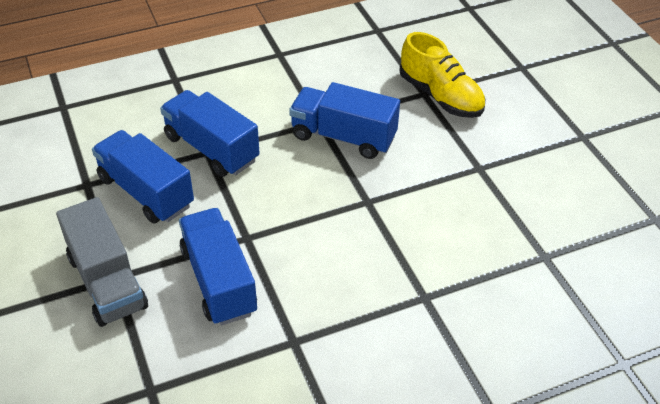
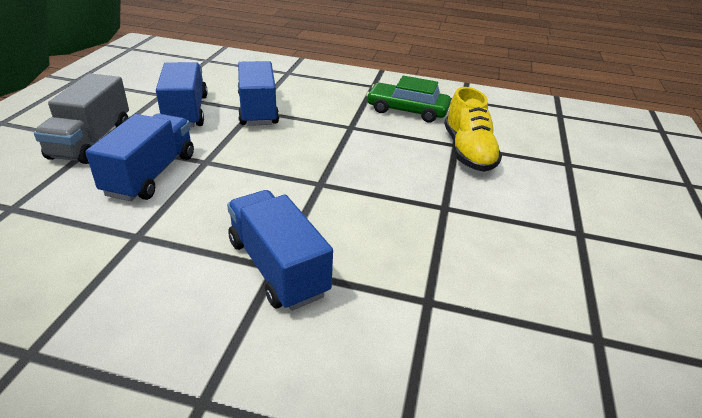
camera: 35 degrees right, 10 degrees down
blue truck [289,82,400,159] -> blue truck moved to [227,190,333,311]
none -> green car [366,76,451,123]

